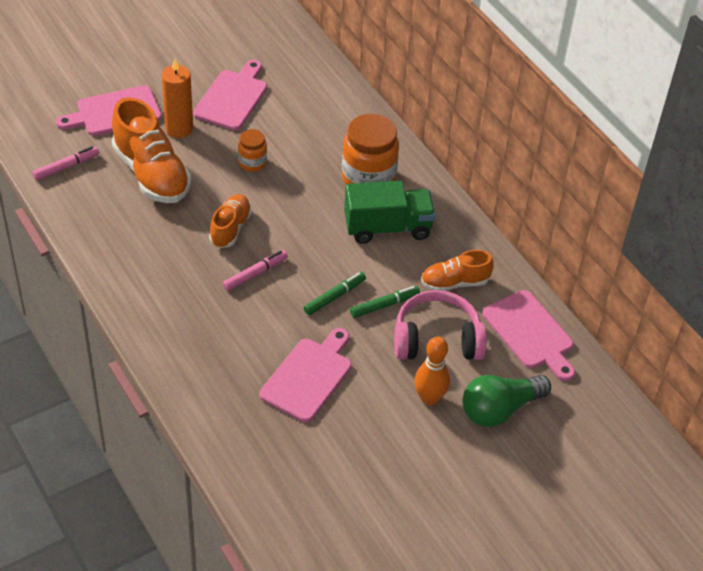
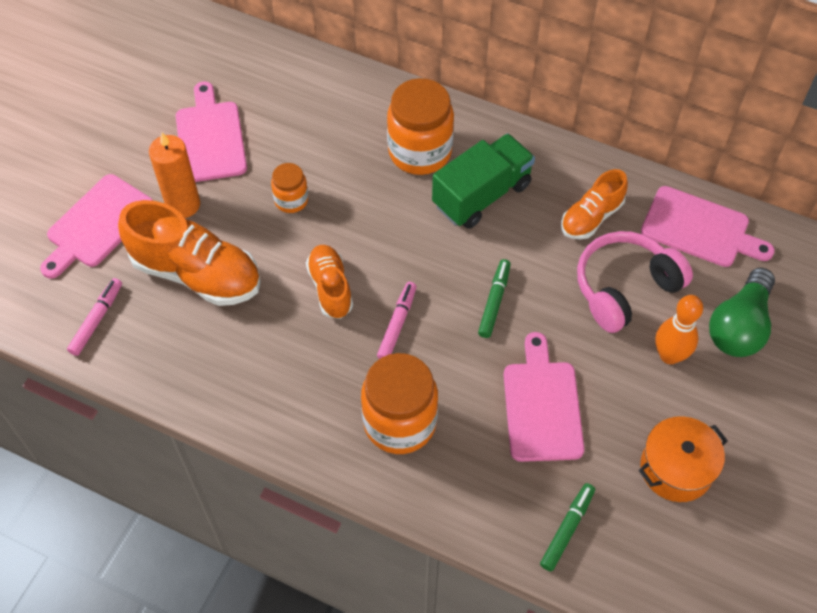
camera: 30 degrees left, 10 degrees up
green marker [350,286,420,318] -> green marker moved to [540,483,595,571]
none -> orange jar [361,353,438,454]
none -> orange pot [639,416,728,502]

